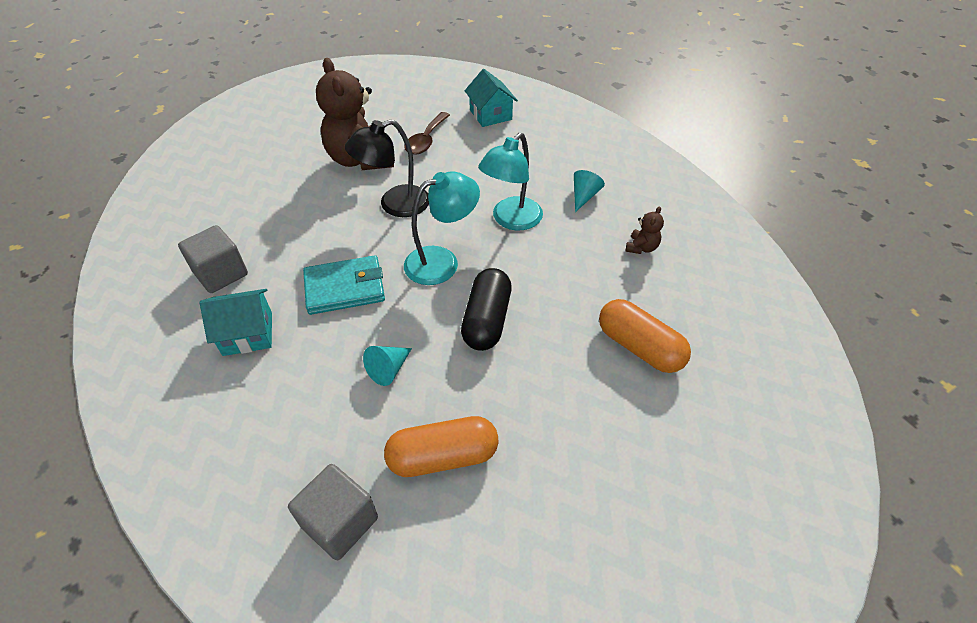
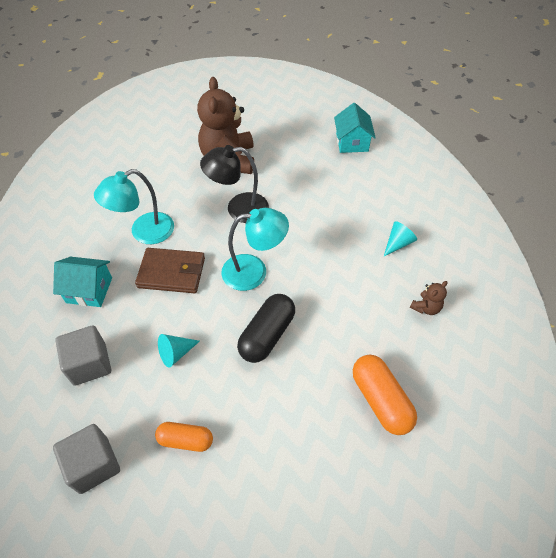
camera: 20 degrees right, 5 degrees up
grey cube [178,225,248,293] -> grey cube moved to [55,326,111,386]
turquoise wallet [303,255,385,315] -> brown wallet [135,248,205,293]
orange capsule [384,416,499,477] -> orange capsule [155,422,213,452], size x0.65
brown spoon [404,112,450,155] -> none
turquoise lamp [478,133,543,230] -> turquoise lamp moved to [94,169,174,244]

